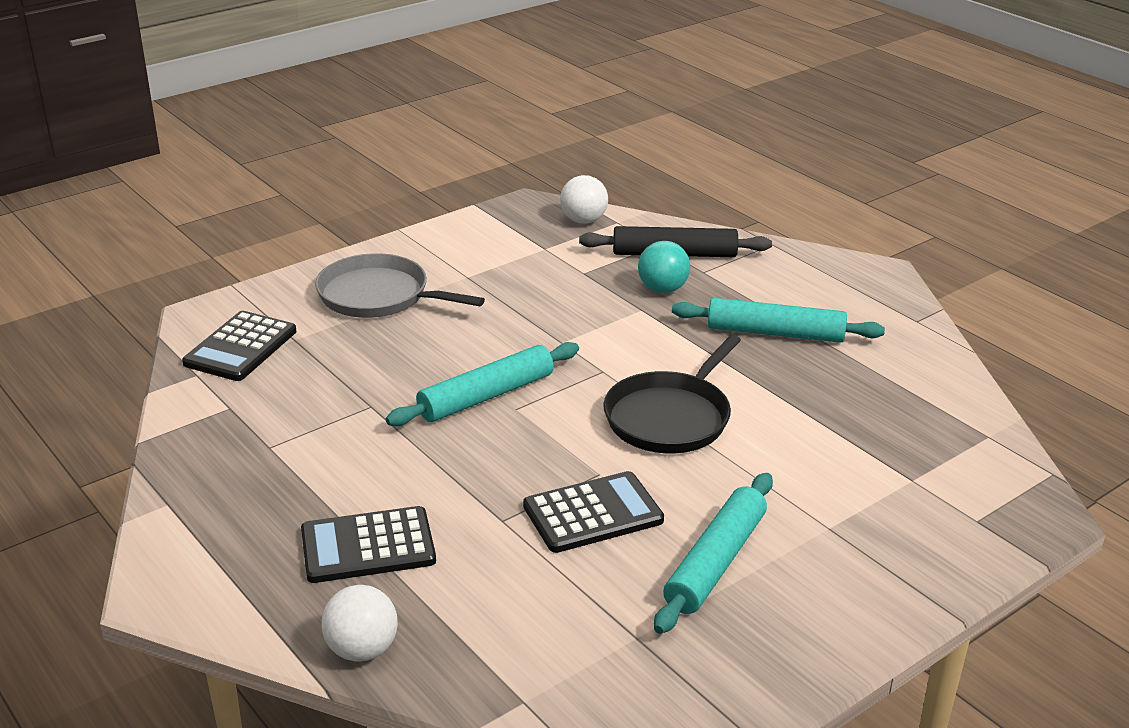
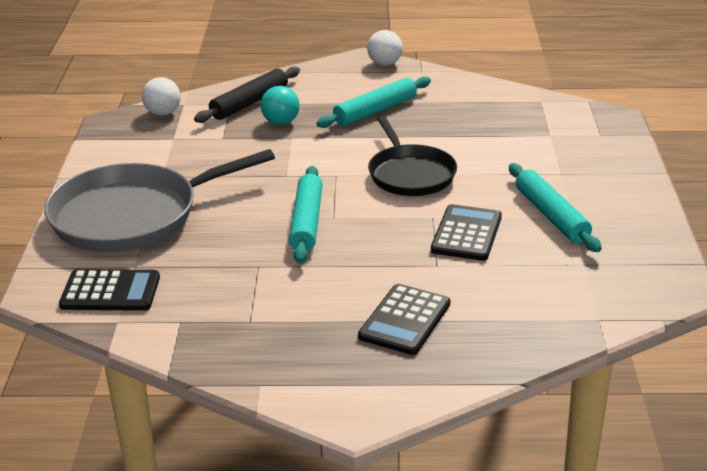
camera: 50 degrees left, 0 degrees up
black calculator [182,311,296,381] -> black calculator turned 60 degrees counterclockwise [59,269,160,311]
grey pan [315,253,485,318] -> grey pan [44,149,275,252], size x1.58
white ball [321,585,398,662] -> white ball moved to [367,30,403,66]

